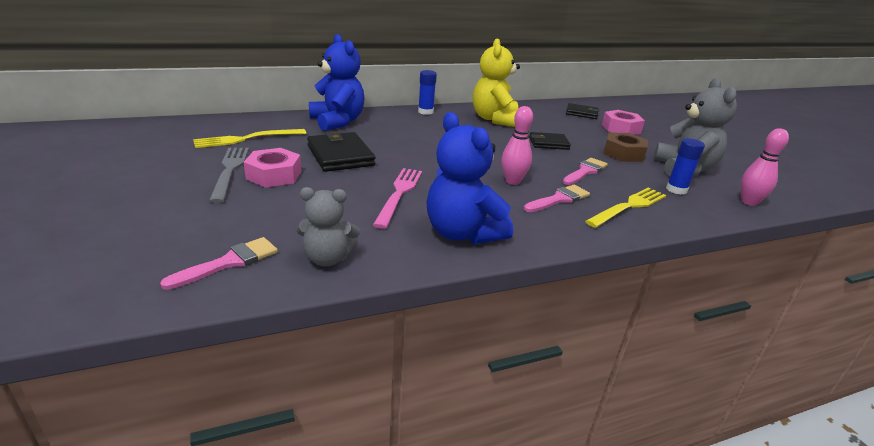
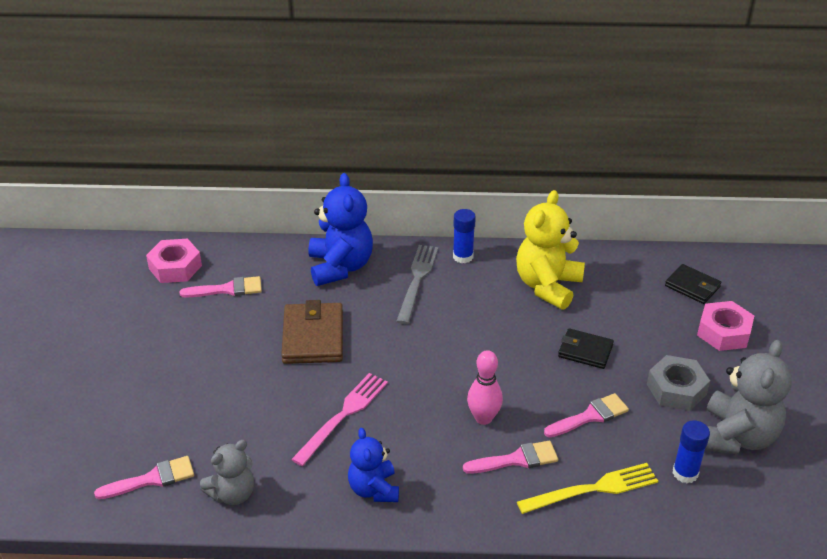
camera: 25 degrees right, 10 degrees up
yellow fork [193,129,306,148] -> pink brush [180,276,262,297]
grey fork [209,148,249,203] -> grey fork moved to [396,245,438,324]
pink nut [244,148,301,188] -> pink nut moved to [146,239,202,283]
grey teddy bear [296,187,360,266] -> grey teddy bear turned 60 degrees counterclockwise [200,440,254,505]
black wallet [307,131,375,172] -> brown wallet [281,300,343,364]
blue teddy bear [426,112,513,244] -> blue teddy bear [348,428,399,502], size x0.62
brown nut [603,132,648,162] -> grey nut [647,355,710,411]
pink bowling pin [741,128,789,206] -> none

